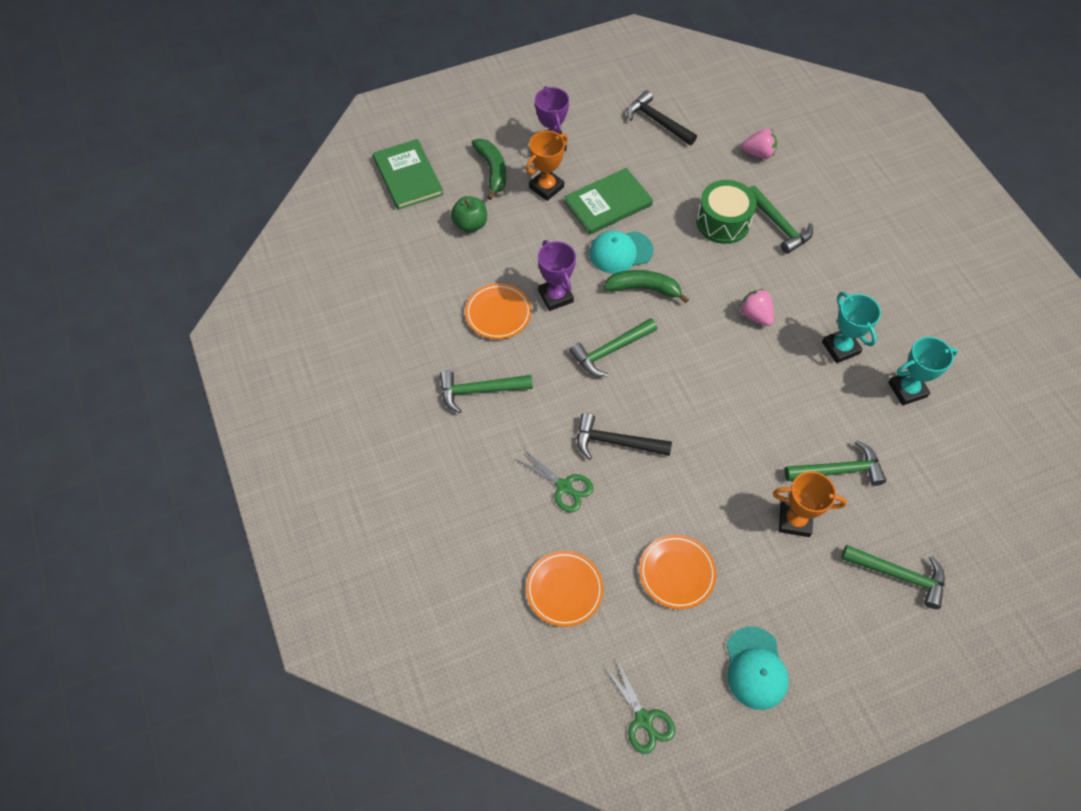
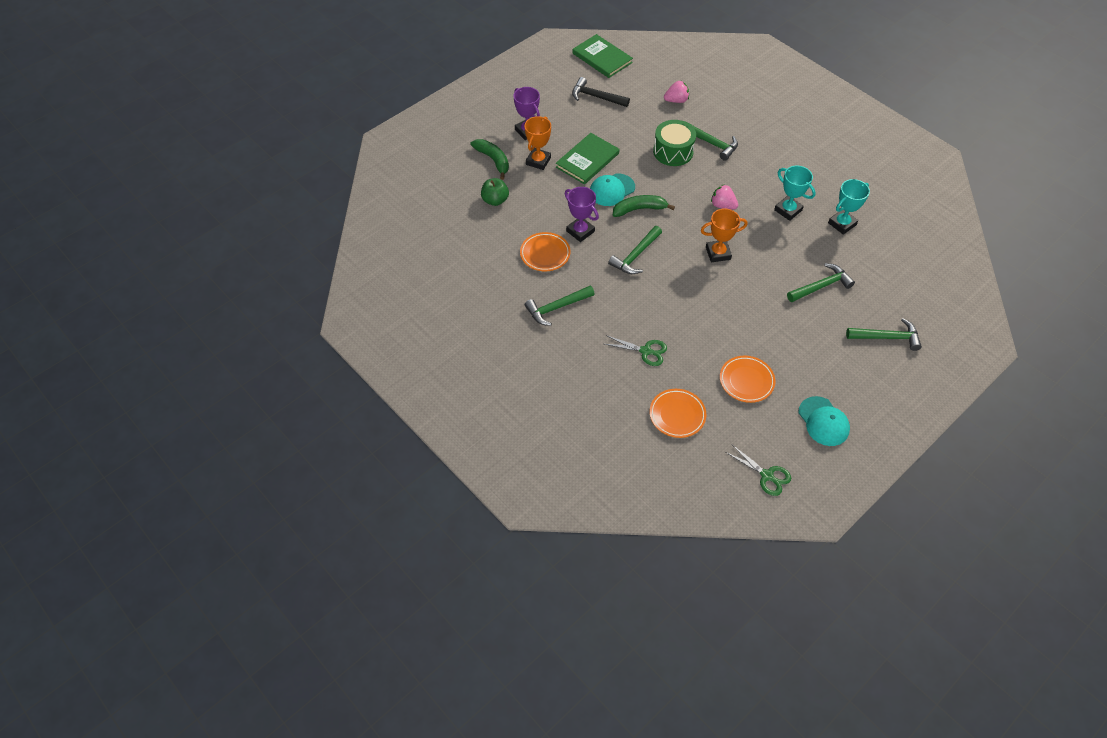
camera: 20 degrees left, 5 degrees down
green book [373,139,444,210] -> green book moved to [573,34,633,78]
black hammer [577,413,672,460] -> none
orange trophy [773,471,847,537] -> orange trophy moved to [701,209,747,262]

